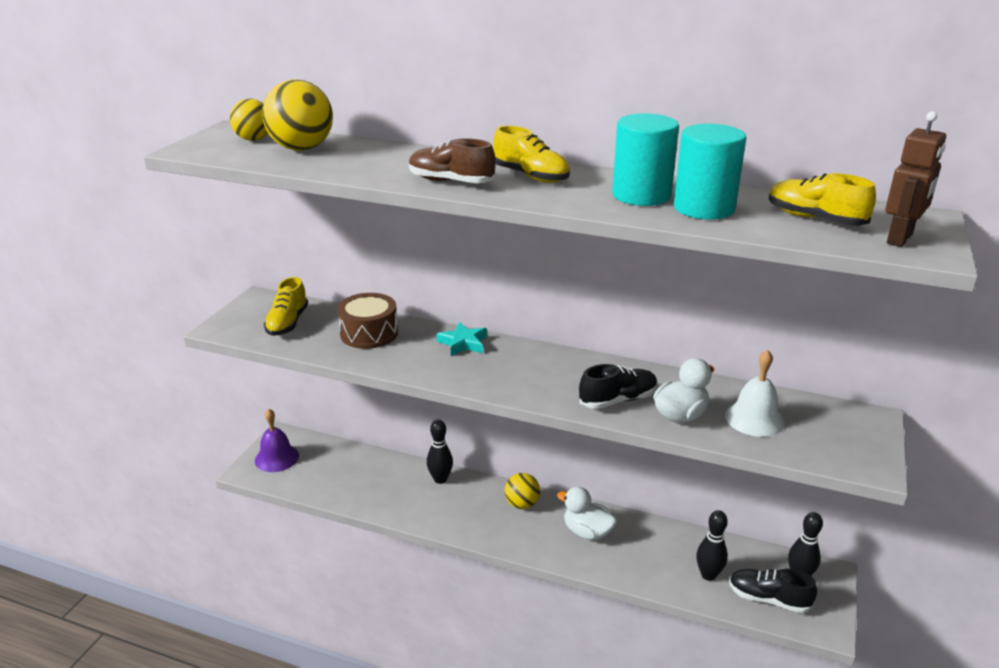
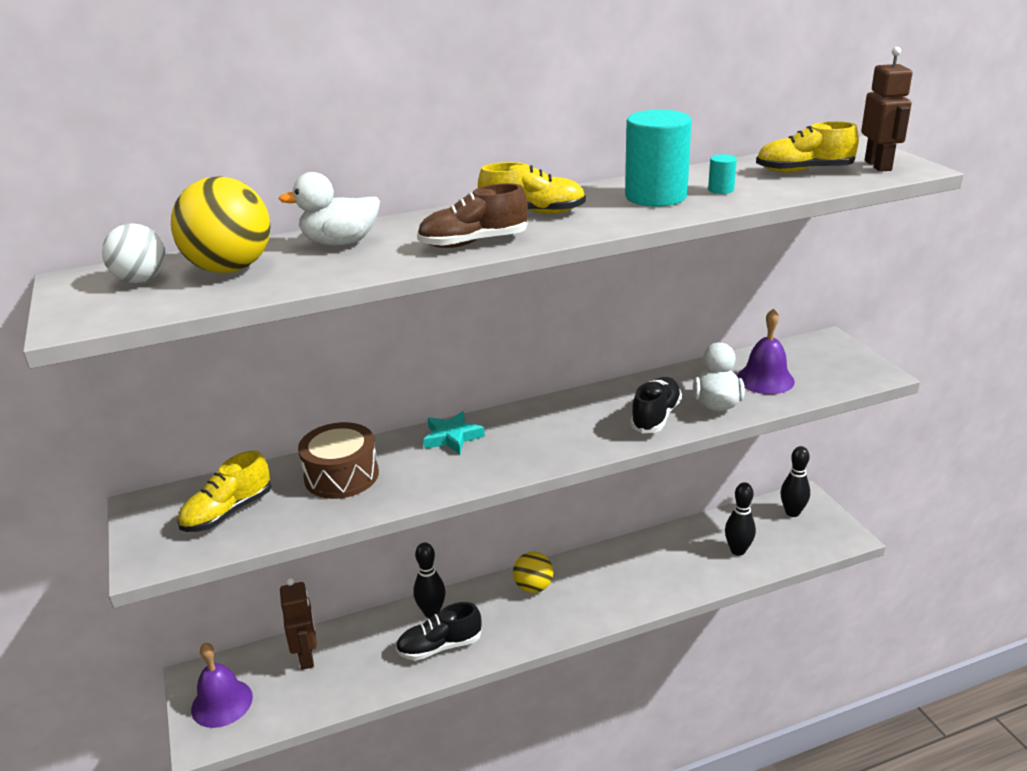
camera: 40 degrees left, 0 degrees up
yellow ball [230,99,268,141] -> white ball [102,223,166,283]
yellow shoe [264,277,308,336] -> yellow shoe turned 75 degrees clockwise [177,451,272,532]
white duck [557,487,617,541] -> white duck moved to [279,172,380,245]
turquoise cylinder [674,124,746,220] -> turquoise cylinder [708,154,737,194], size x0.42
white bell [725,350,785,437] -> purple bell [737,308,795,394]
black shoe [729,569,817,613] -> black shoe moved to [396,602,482,660]
none -> brown robot [280,578,317,670]

